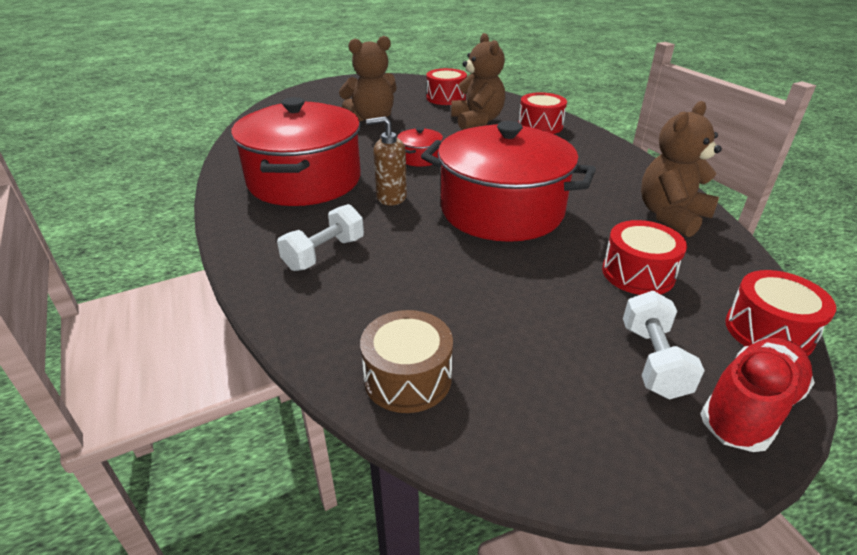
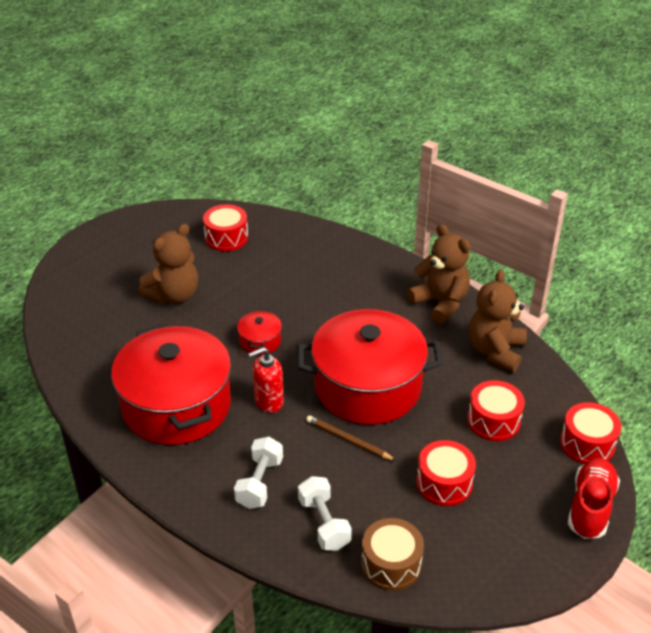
camera: 25 degrees left, 5 degrees up
brown soap dispenser [366,116,407,206] -> red soap dispenser [248,347,284,413]
brown teddy bear [451,33,505,130] -> brown teddy bear moved to [407,224,470,324]
red drum [519,92,567,134] -> red drum moved to [416,440,476,506]
white dumbbell [623,291,705,400] -> white dumbbell moved to [298,476,352,551]
none -> brown pencil [306,416,396,461]

